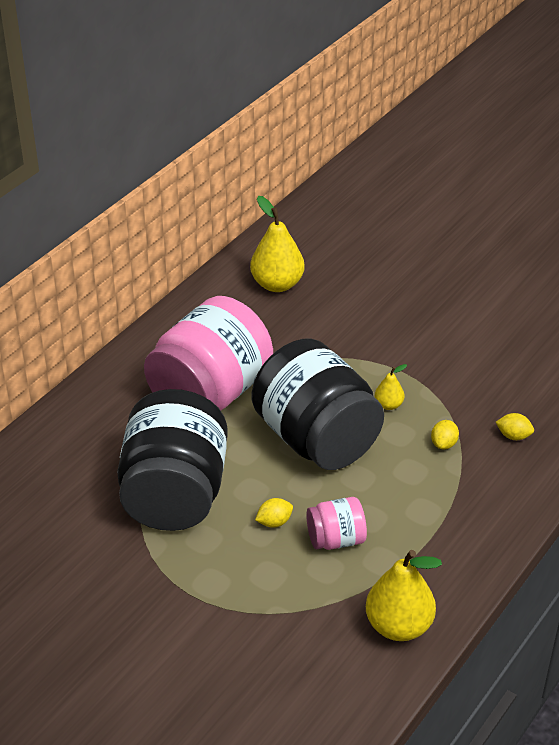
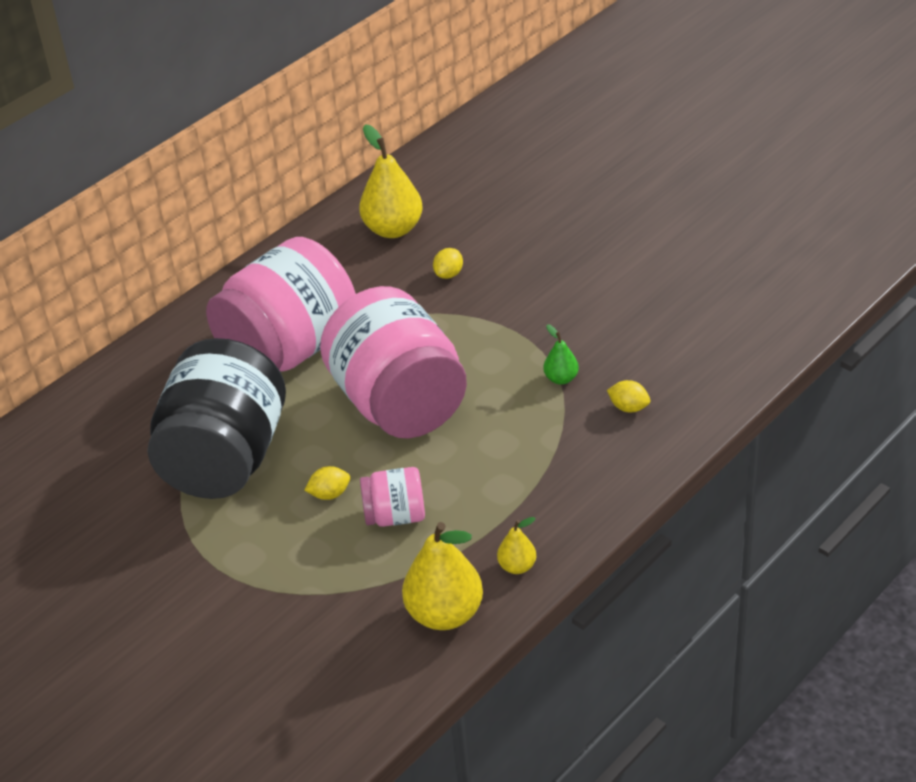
camera: 10 degrees right, 0 degrees up
black jar [251,338,384,470] -> pink jar [320,286,467,438]
yellow pear [375,364,407,410] -> yellow pear moved to [497,517,536,574]
yellow lemon [431,420,459,449] -> yellow lemon moved to [433,248,463,279]
none -> green pear [543,324,579,385]

